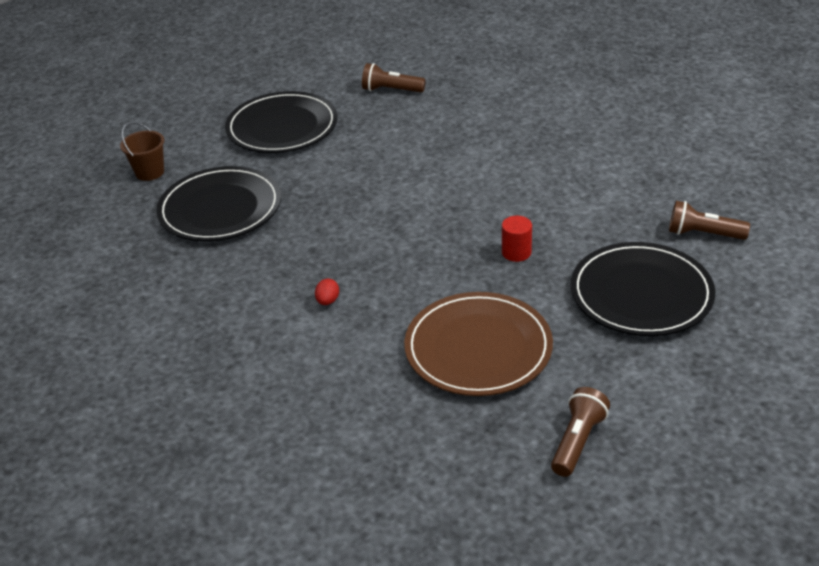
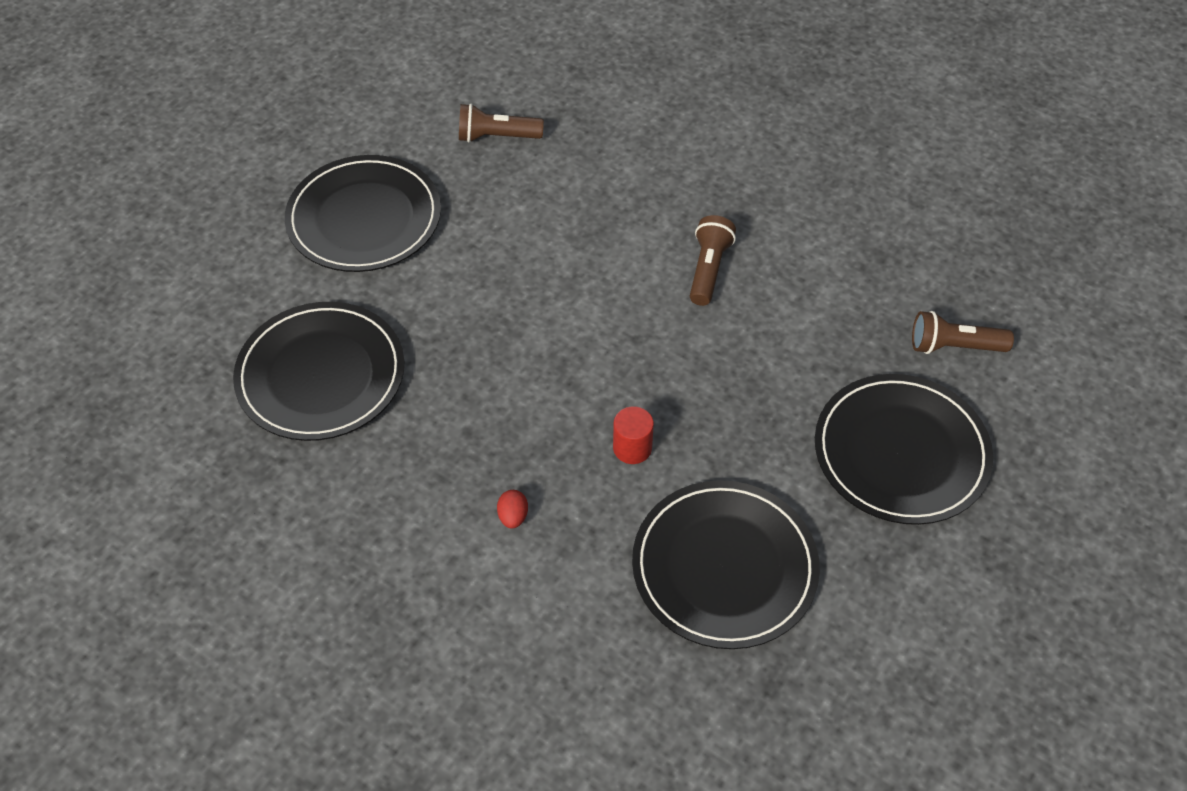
camera: 15 degrees left, 15 degrees up
brown bucket [120,122,164,181] -> none
brown plate [404,292,553,396] -> black plate [632,480,820,649]
red cylinder [502,216,532,262] -> red cylinder moved to [613,406,654,464]
brown flashlight [551,387,610,477] -> brown flashlight moved to [690,215,736,306]

